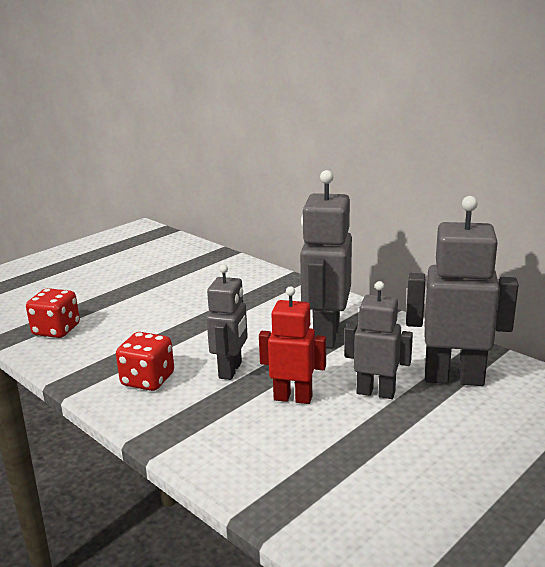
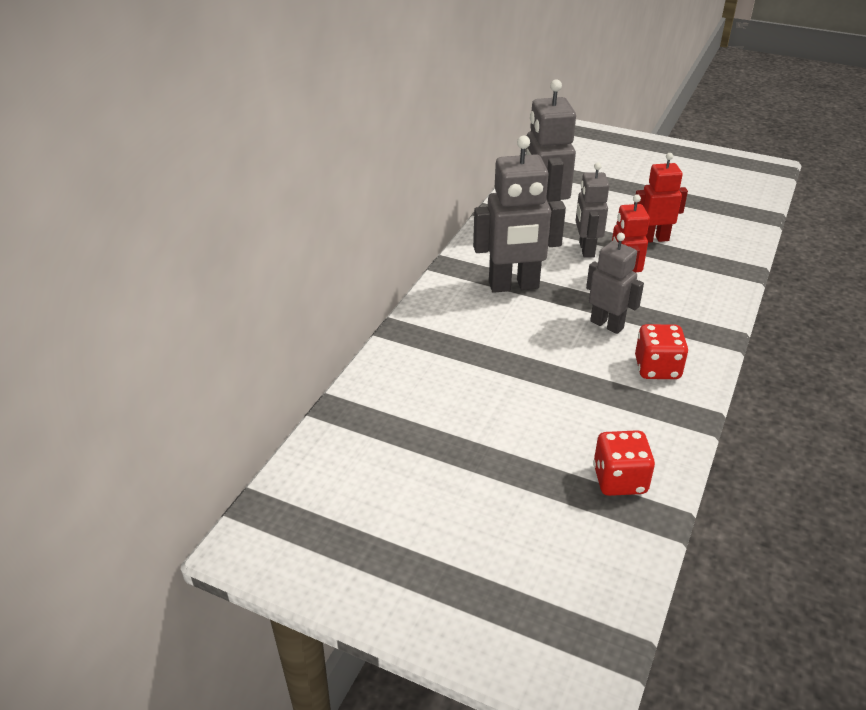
camera: 110 degrees left, 15 degrees up
grey robot [207,264,248,380] -> grey robot turned 45 degrees clockwise [586,233,644,334]
none -> red robot [634,153,688,243]

